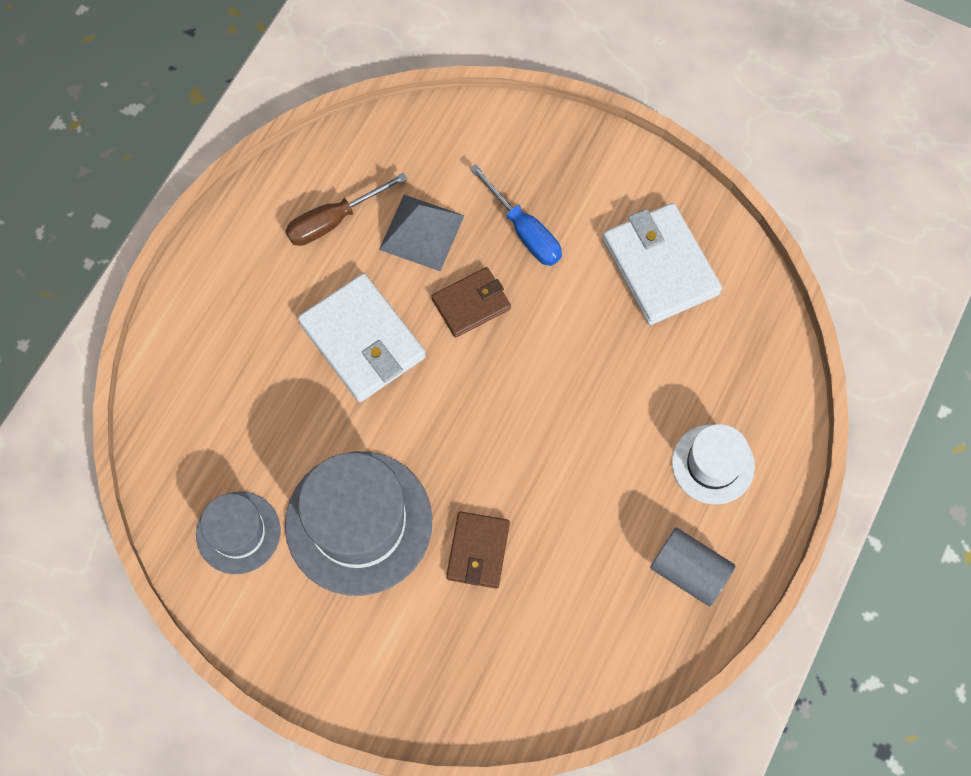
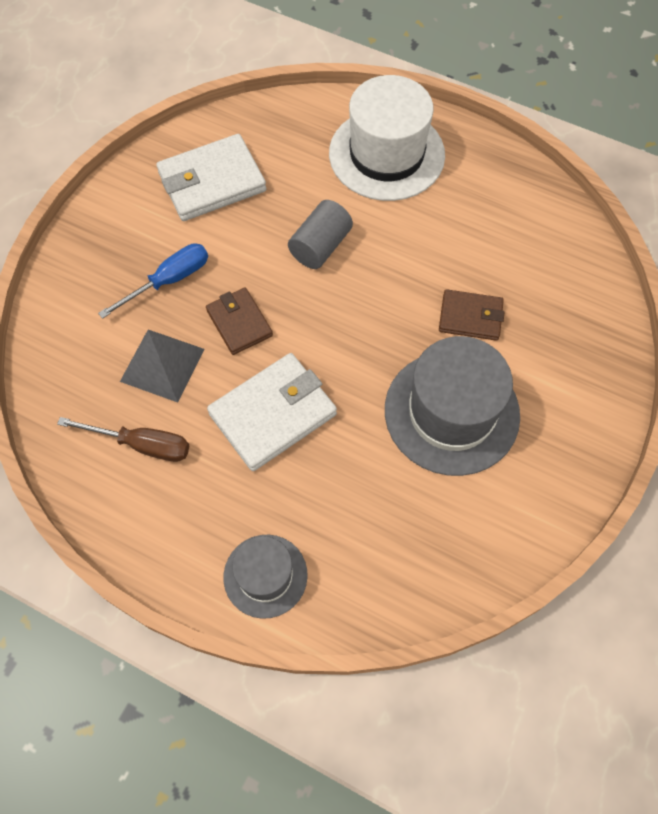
camera: 90 degrees left, 5 degrees down
grey hat [196,491,280,574] -> grey hat moved to [224,535,308,619]
brown screwdriver [285,173,407,246] -> brown screwdriver turned 45 degrees counterclockwise [57,417,189,462]
grey cylinder [650,528,735,606] -> grey cylinder moved to [288,200,353,269]
white hat [672,424,755,504] -> white hat [329,75,445,201], size x1.75

